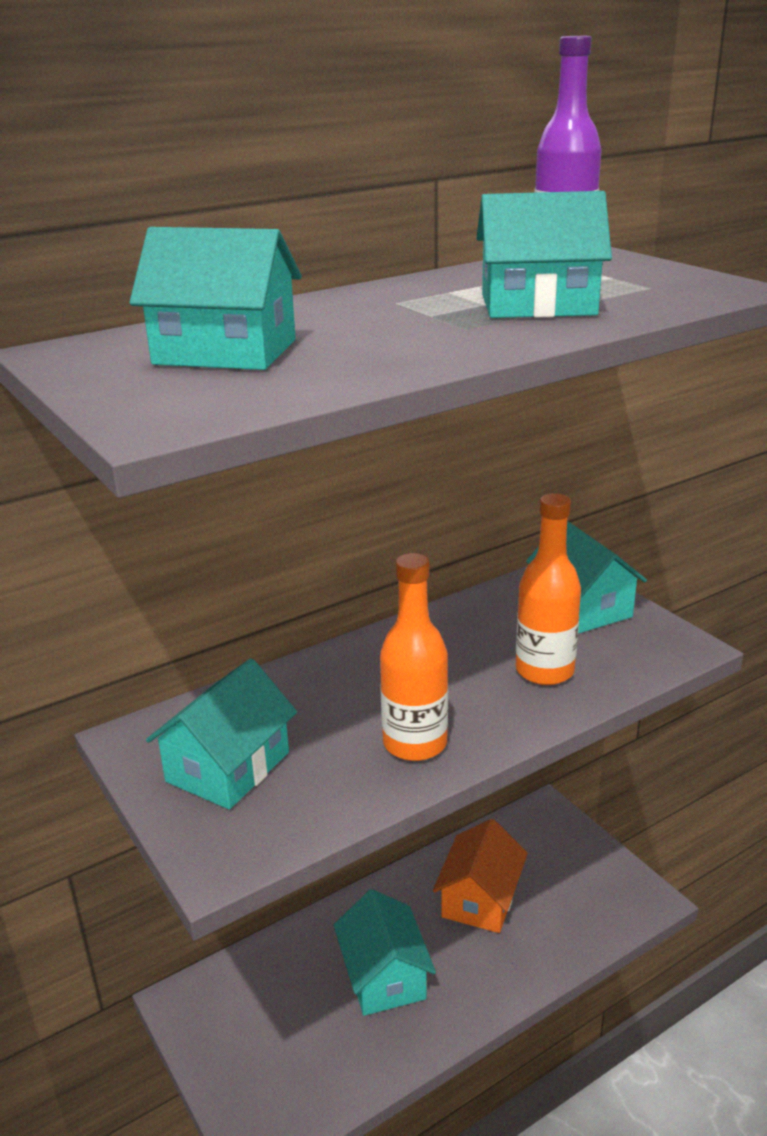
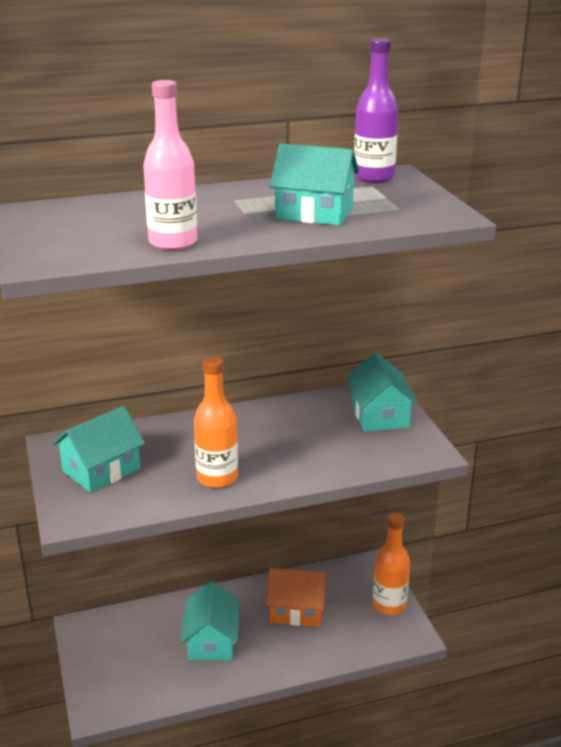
camera: 15 degrees right, 0 degrees up
turquoise house [129,227,302,370] -> none
orange house [433,819,528,933] -> orange house turned 60 degrees clockwise [266,568,328,627]
orange bottle [516,493,581,685] -> orange bottle moved to [373,513,410,615]
none -> pink bottle [143,80,197,251]

